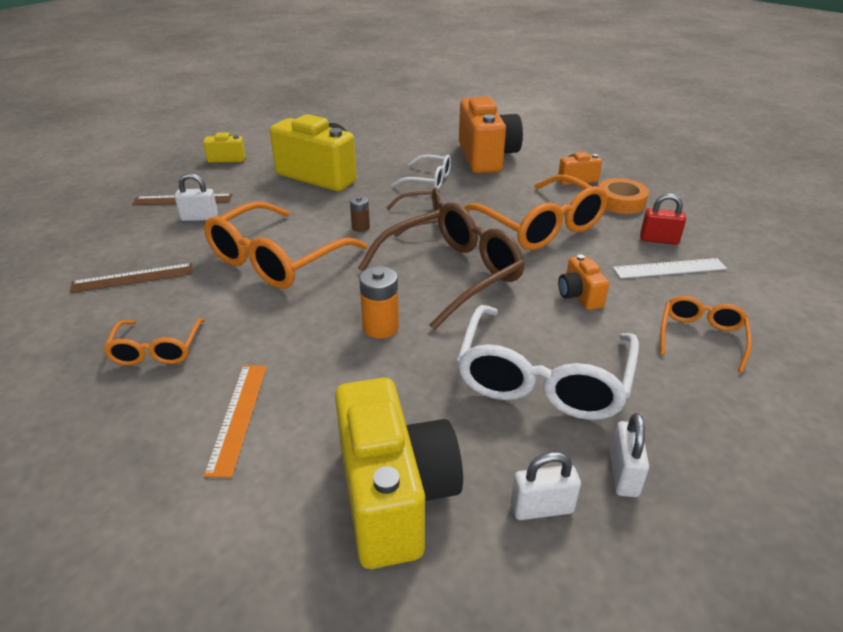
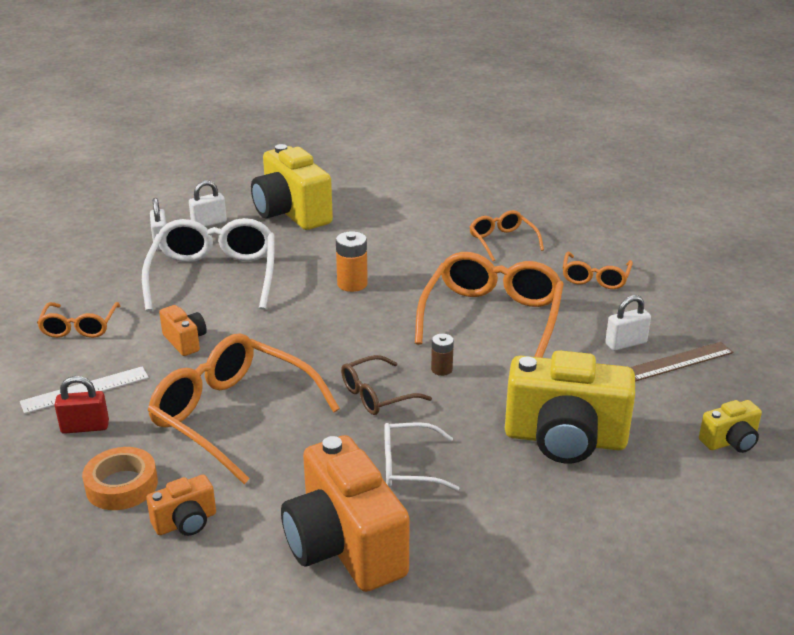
camera: 160 degrees right, 5 degrees down
brown ruler [70,263,192,293] -> orange glasses [563,252,633,289]
orange ruler [204,365,267,477] -> none
brown glasses [358,203,525,330] -> none

